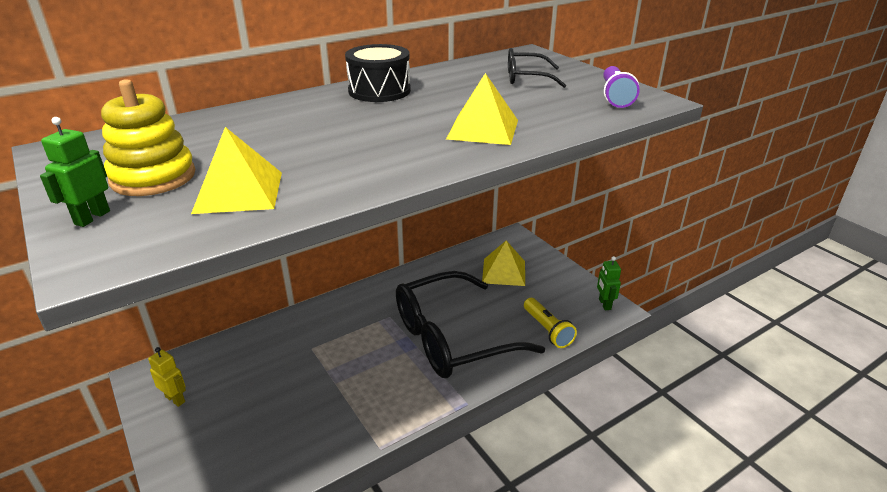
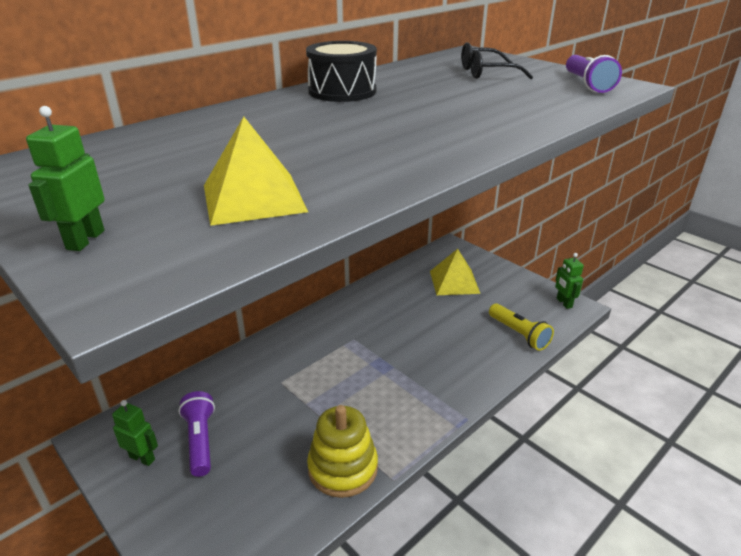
camera: 10 degrees left, 0 degrees up
yellow stacking toy [101,79,195,196] -> yellow stacking toy moved to [307,405,378,498]
yellow robot [148,347,186,407] -> green robot [112,400,158,466]
black glasses [396,271,545,378] -> none
yellow pyramid [446,73,518,145] -> none
none -> purple flashlight [178,391,215,477]

